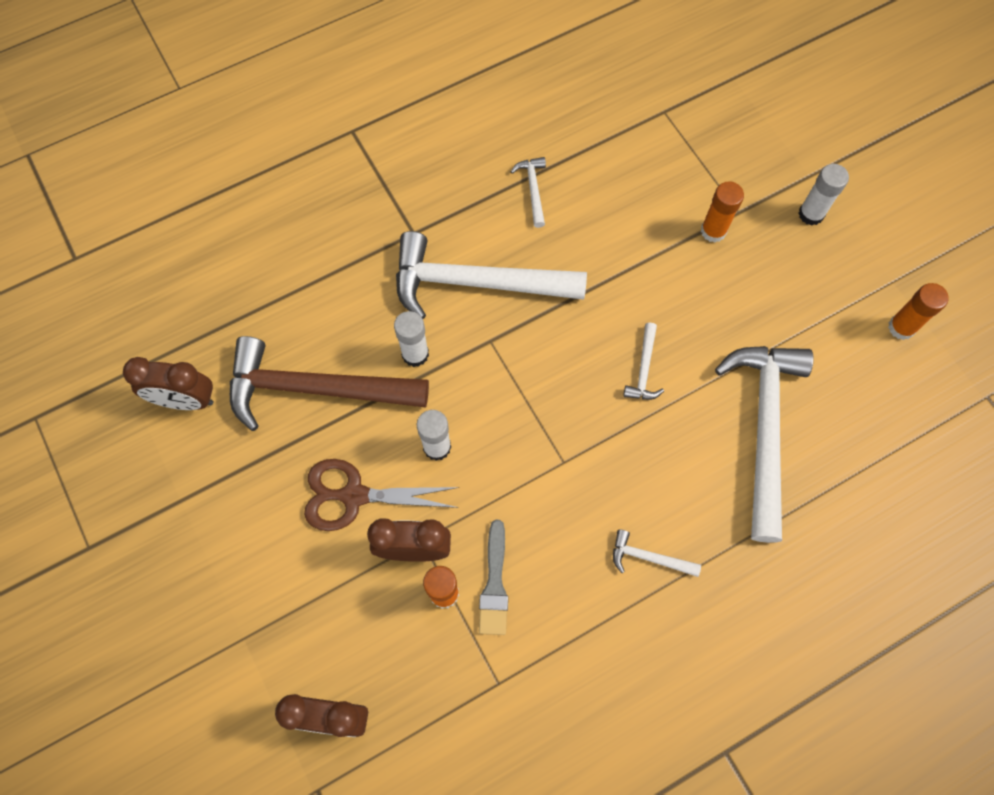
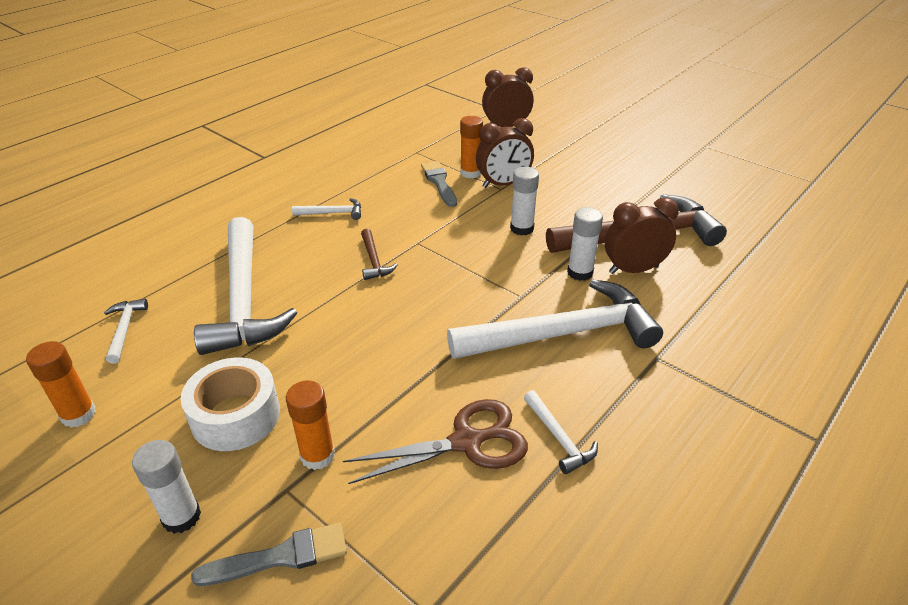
camera: 160 degrees right, 30 degrees down
brown clock [123,357,214,410] -> brown clock moved to [605,197,679,274]
brown scissors [304,459,460,531] -> brown scissors moved to [343,399,528,484]
white hammer [623,323,664,400] -> white hammer moved to [104,298,148,364]
none -> white tape [180,357,280,451]
none -> grey brush [191,523,347,586]
none -> brown hammer [361,229,398,280]

